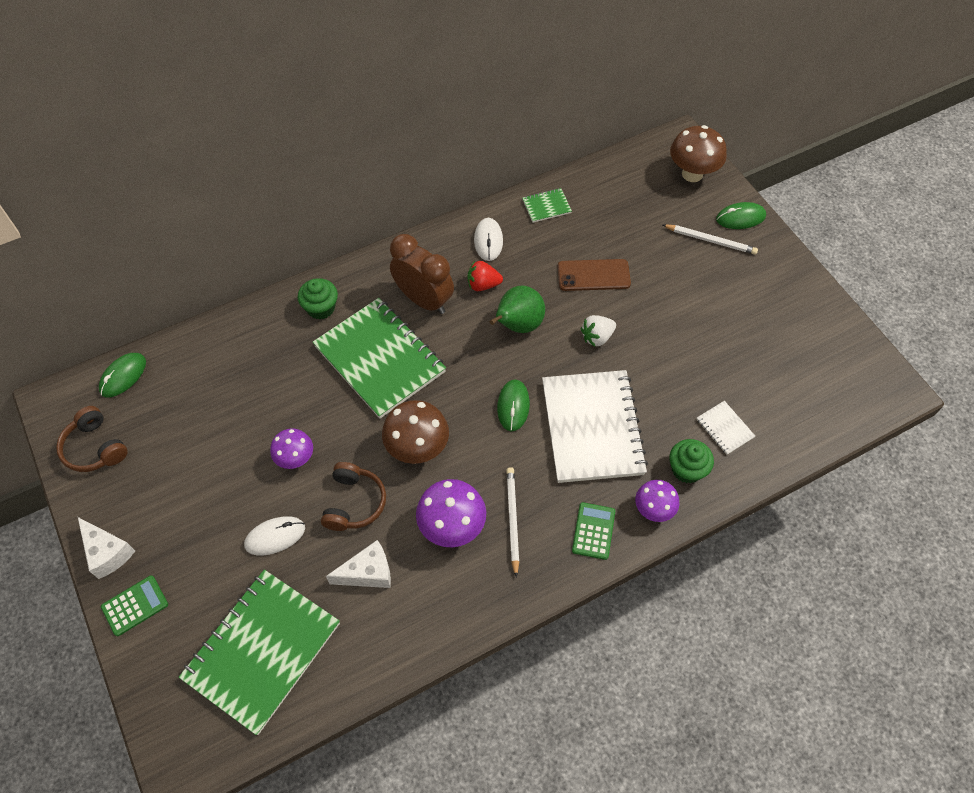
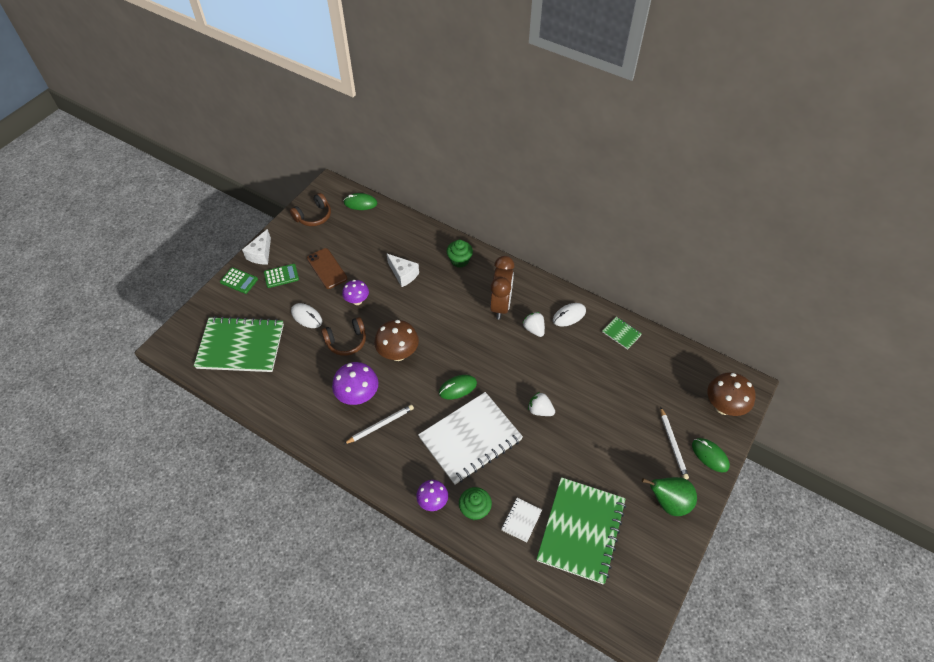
camera: 60 degrees right, 5 degrees down
brown headphones [56,406,128,472] -> brown headphones turned 150 degrees counterclockwise [290,193,331,226]
green notebook [313,298,446,419] -> green notebook moved to [536,477,626,584]
white cheese [326,540,391,588] -> white cheese moved to [387,254,419,287]
red strawberry [468,261,503,291] -> white strawberry [523,312,545,337]
green pear [490,285,545,333] -> green pear moved to [642,477,697,516]
brown phone [557,259,631,291] -> brown phone moved to [307,248,348,289]
green calculator [572,502,615,560] -> green calculator moved to [264,264,299,288]

